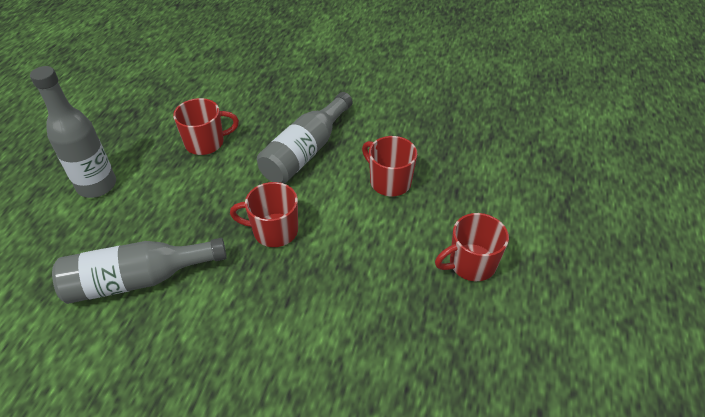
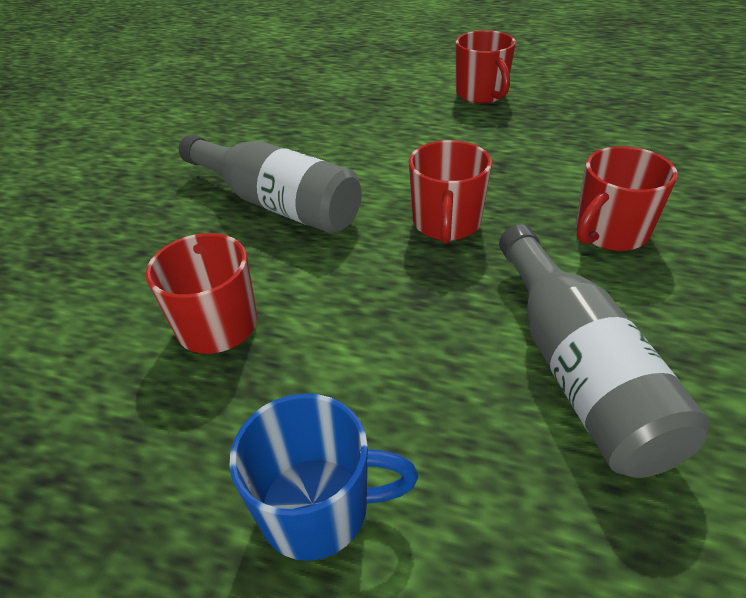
camera: 85 degrees left, 5 degrees down
grey bottle [30,66,116,198] -> blue mug [229,393,418,561]
red mug [362,136,418,196] -> red mug moved to [576,146,678,251]

